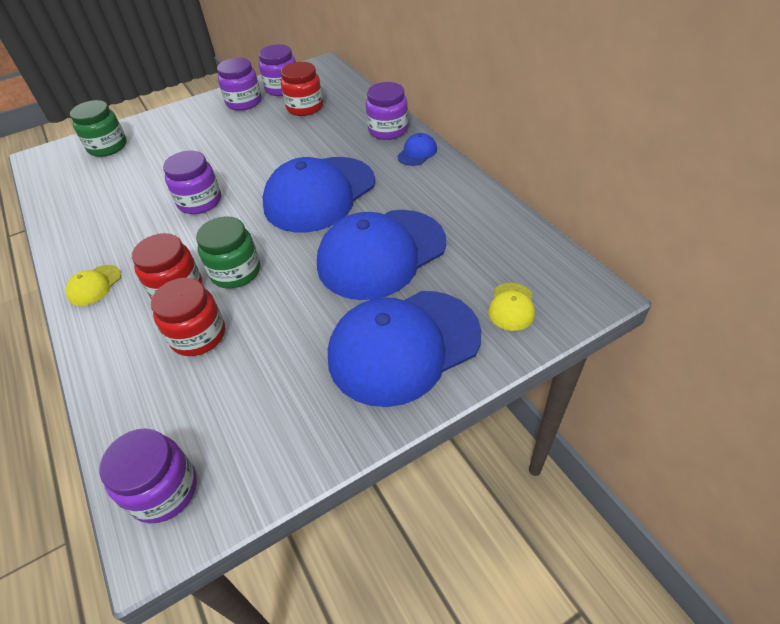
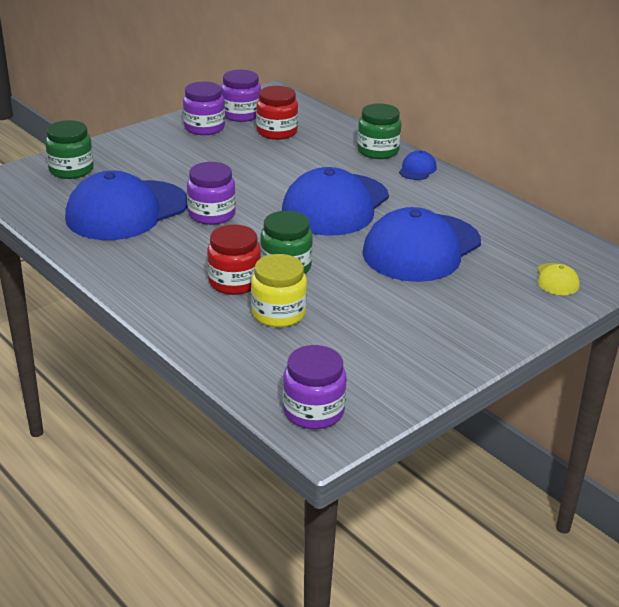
camera: 15 degrees left, 15 degrees down
yellow cap [66,265,121,306] -> none
red jar [151,278,225,356] -> yellow jar [251,254,307,328]
blue cap [328,291,482,407] -> blue cap moved to [65,170,188,240]
purple jar [366,82,408,140] -> green jar [357,103,401,159]

